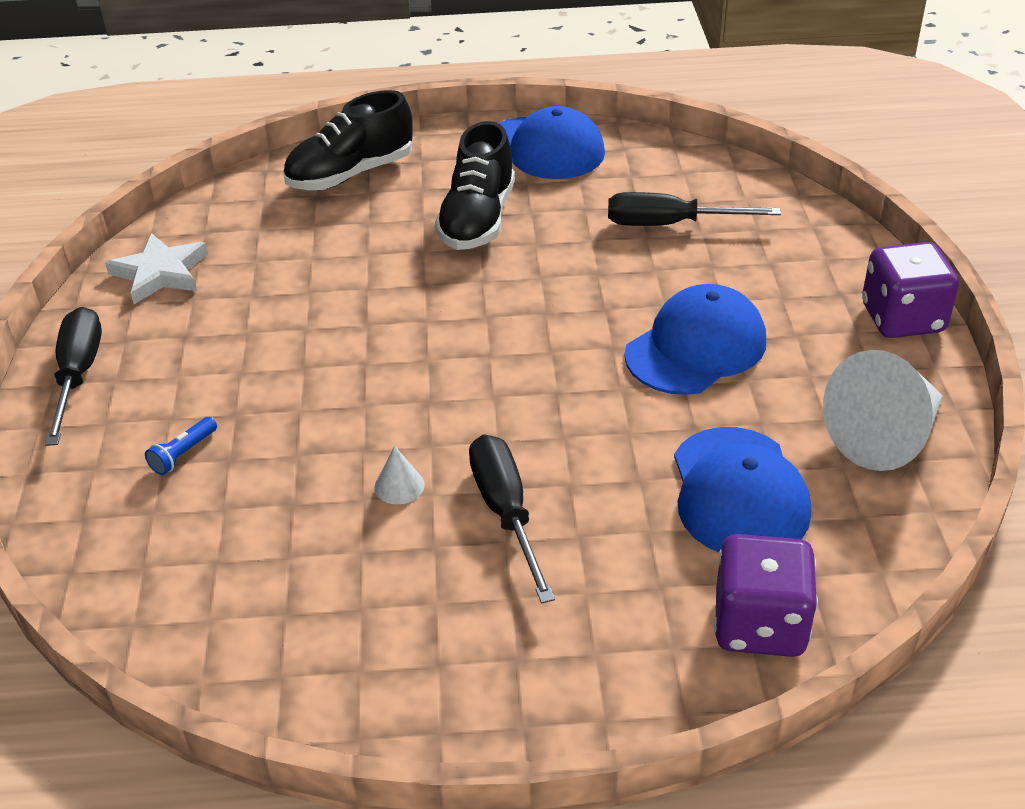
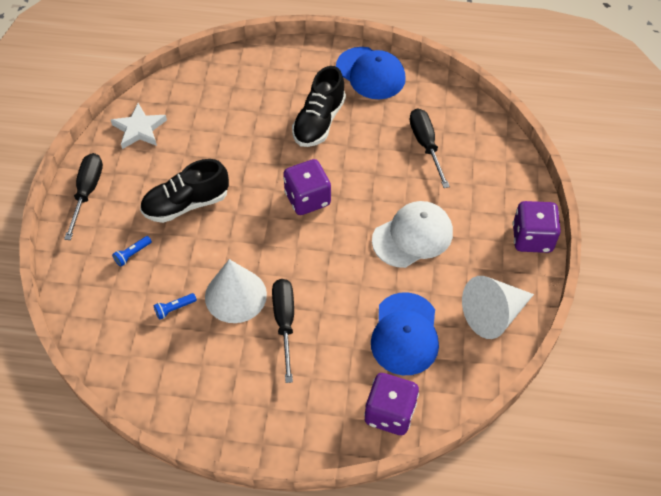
camera: 10 degrees right, 15 degrees up
black shoe [283,90,413,190] -> black shoe moved to [140,159,229,223]
white cone [375,446,425,504] -> white cone [205,259,267,323], size x2.41
black screwdriver [608,192,781,226] -> black screwdriver turned 60 degrees clockwise [410,108,450,188]
blue cap [624,284,766,395] -> white cap [372,201,453,268]
none -> blue flashlight [154,293,197,320]
none -> purple dice [283,159,331,215]

